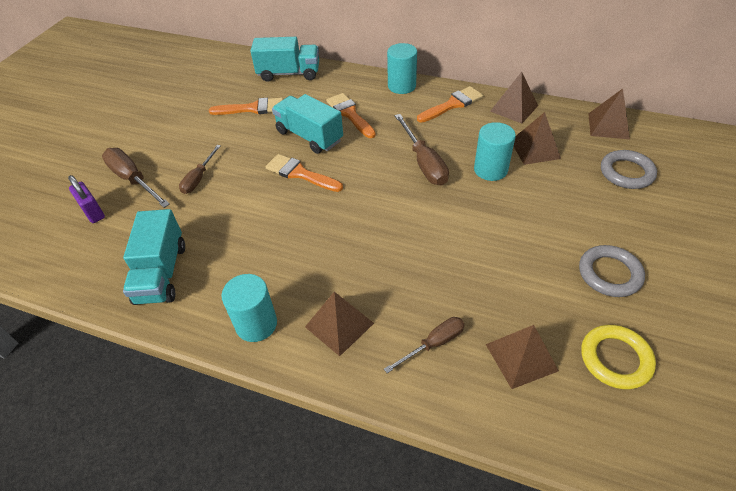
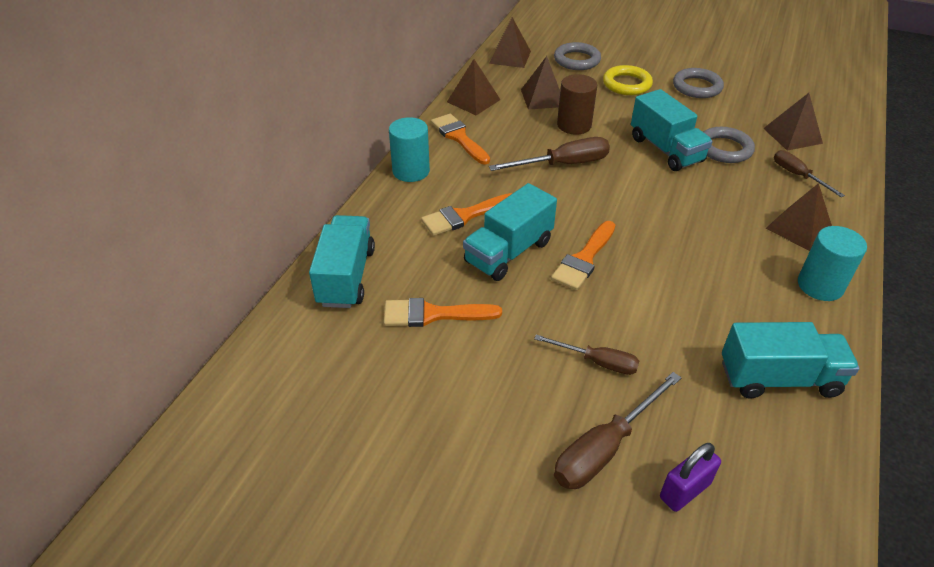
camera: 90 degrees left, 5 degrees down
orange brush [209,98,283,115] -> orange brush turned 90 degrees counterclockwise [384,298,502,327]
turquoise cylinder [474,122,516,181] -> brown cylinder [557,74,597,135]
yellow ring [581,325,656,389] -> yellow ring moved to [603,65,653,95]
none -> turquoise truck [631,89,713,171]
none -> grey ring [703,127,755,163]

